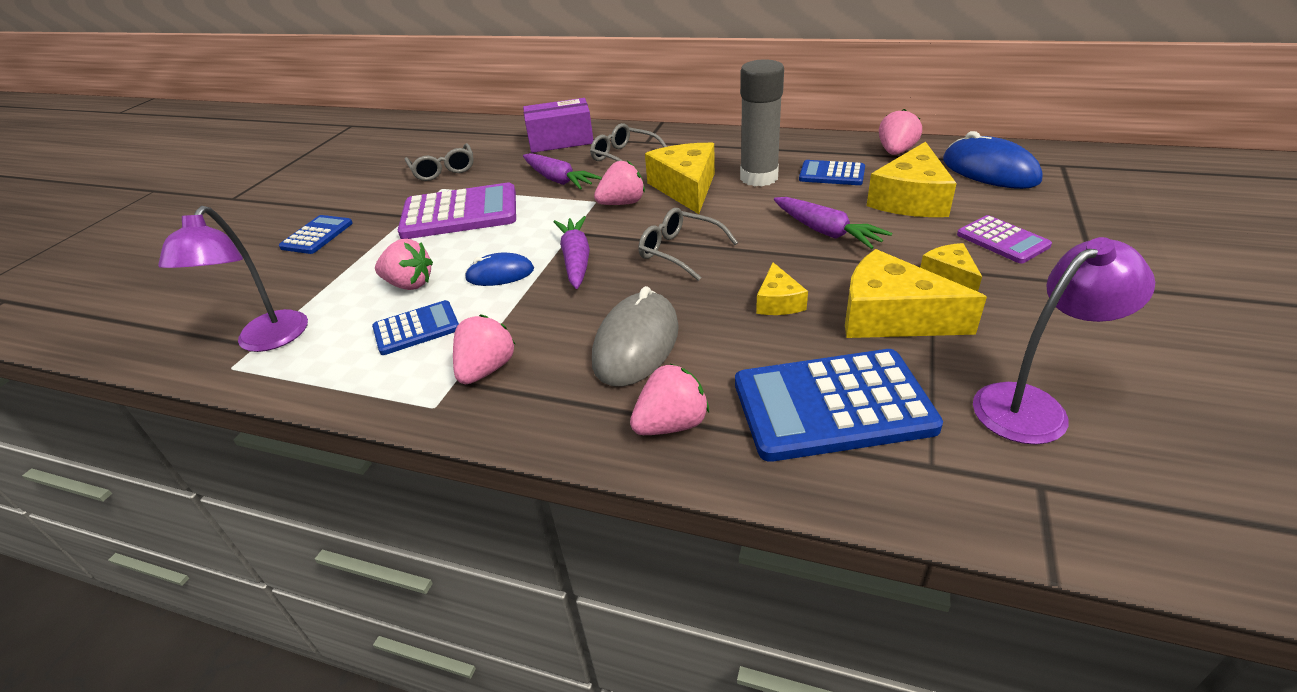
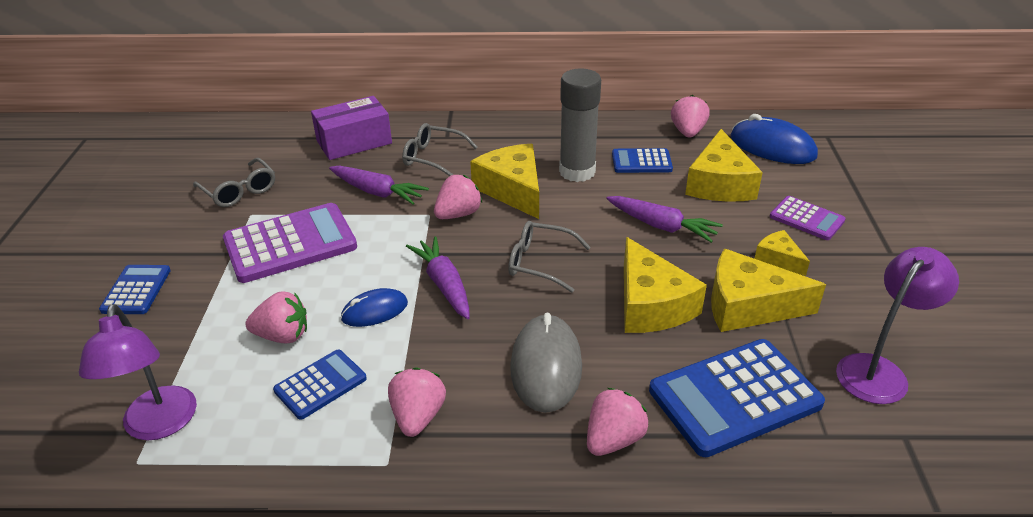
camera: 20 degrees left, 0 degrees up
yellow cheese [756,262,808,315] -> yellow cheese [624,237,707,333], size x1.89

